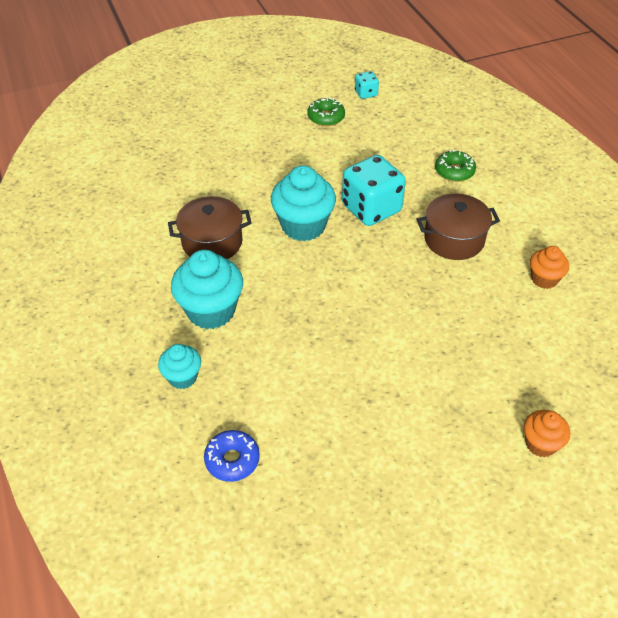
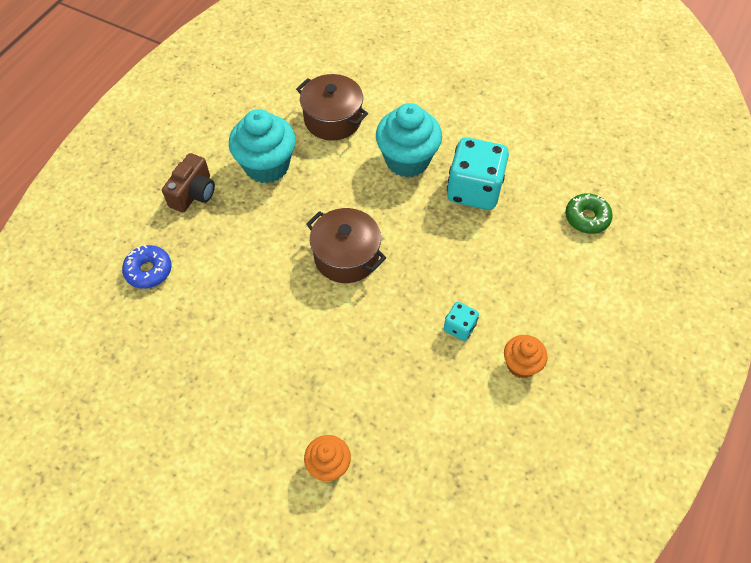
camera: 50 degrees right, 10 degrees up
turquoise cupcake [158,344,201,389] -> brown camera [162,153,215,212]
green donut [308,98,345,126] -> none
turquoise dice [355,71,379,99] -> turquoise dice moved to [444,302,479,341]
brown pot [416,193,500,260] -> brown pot moved to [306,208,386,283]

